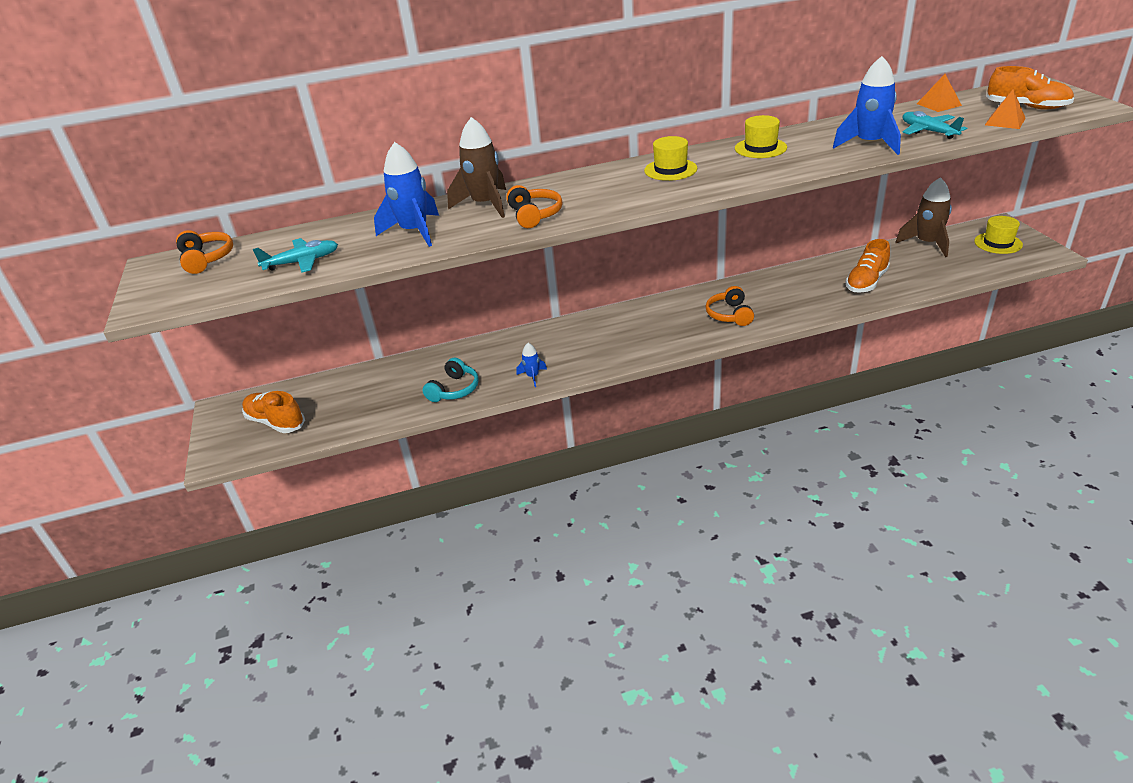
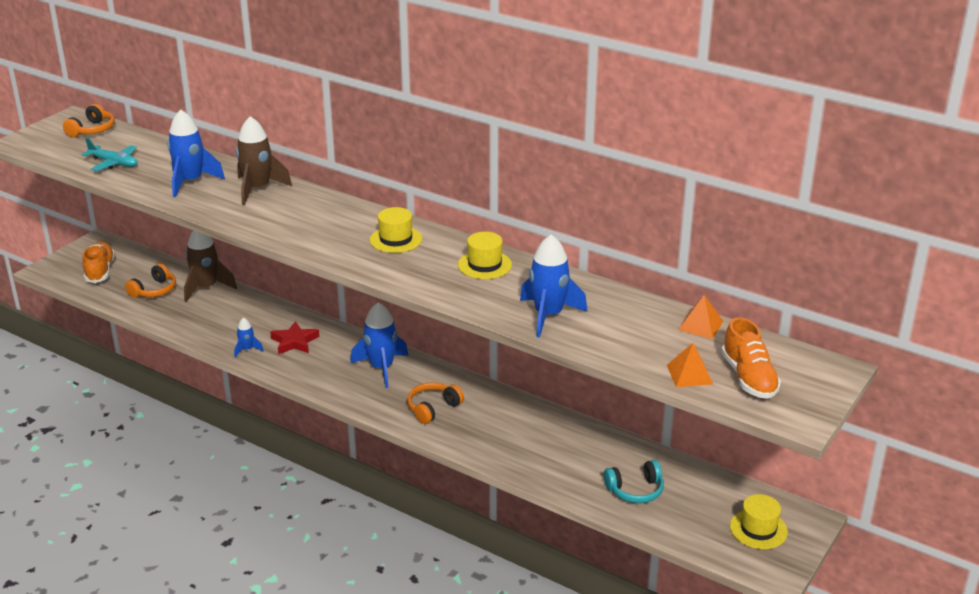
camera: 45 degrees right, 5 degrees down
turquoise headphones [423,358,479,402] -> turquoise headphones moved to [604,460,664,503]
orange headphones [506,185,562,228] -> orange headphones moved to [125,263,176,298]
orange shoe [846,239,890,293] -> none
brown rocket [895,177,952,257] -> brown rocket moved to [184,231,237,302]
turquoise plane [902,111,967,139] -> none
none -> red star [270,321,319,355]
none -> blue rocket [350,302,408,388]

